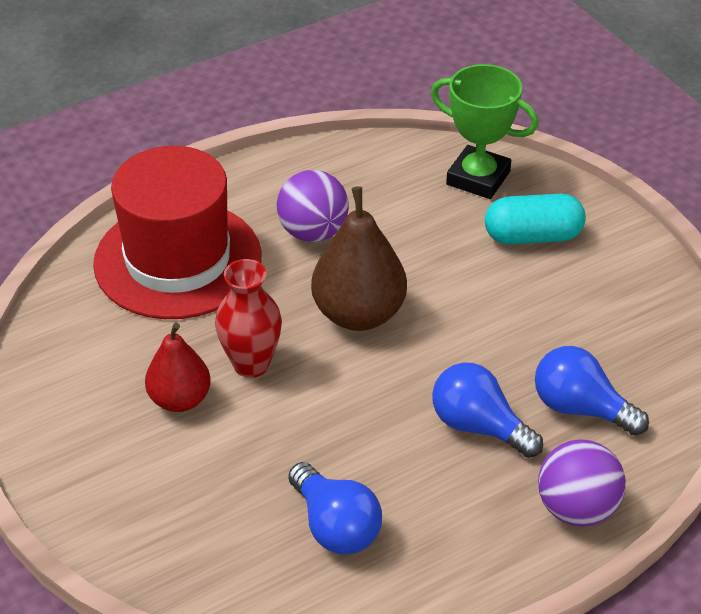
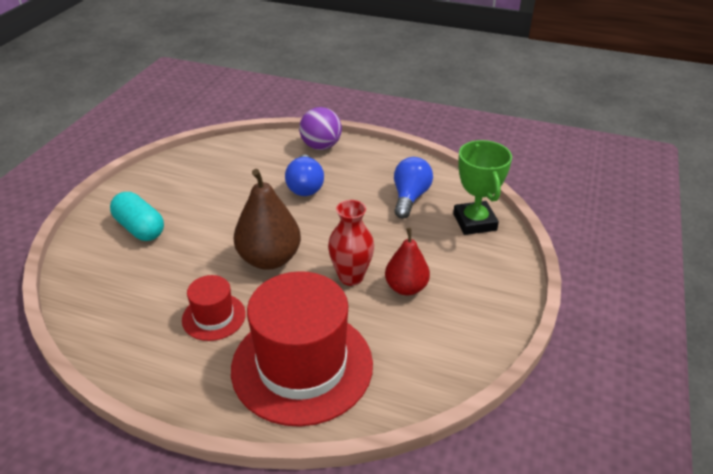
camera: 130 degrees left, 5 degrees down
purple ball [277,170,349,242] -> red hat [182,275,246,341]
green trophy [431,64,539,199] -> green trophy moved to [453,140,512,235]
blue light bulb [535,346,649,436] -> none

